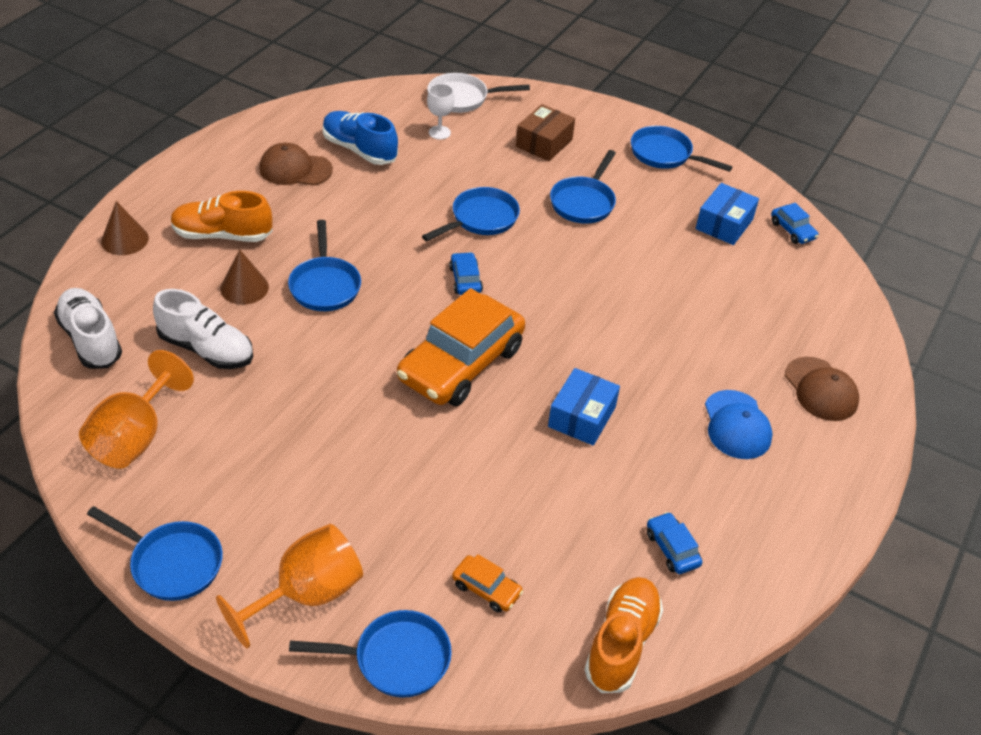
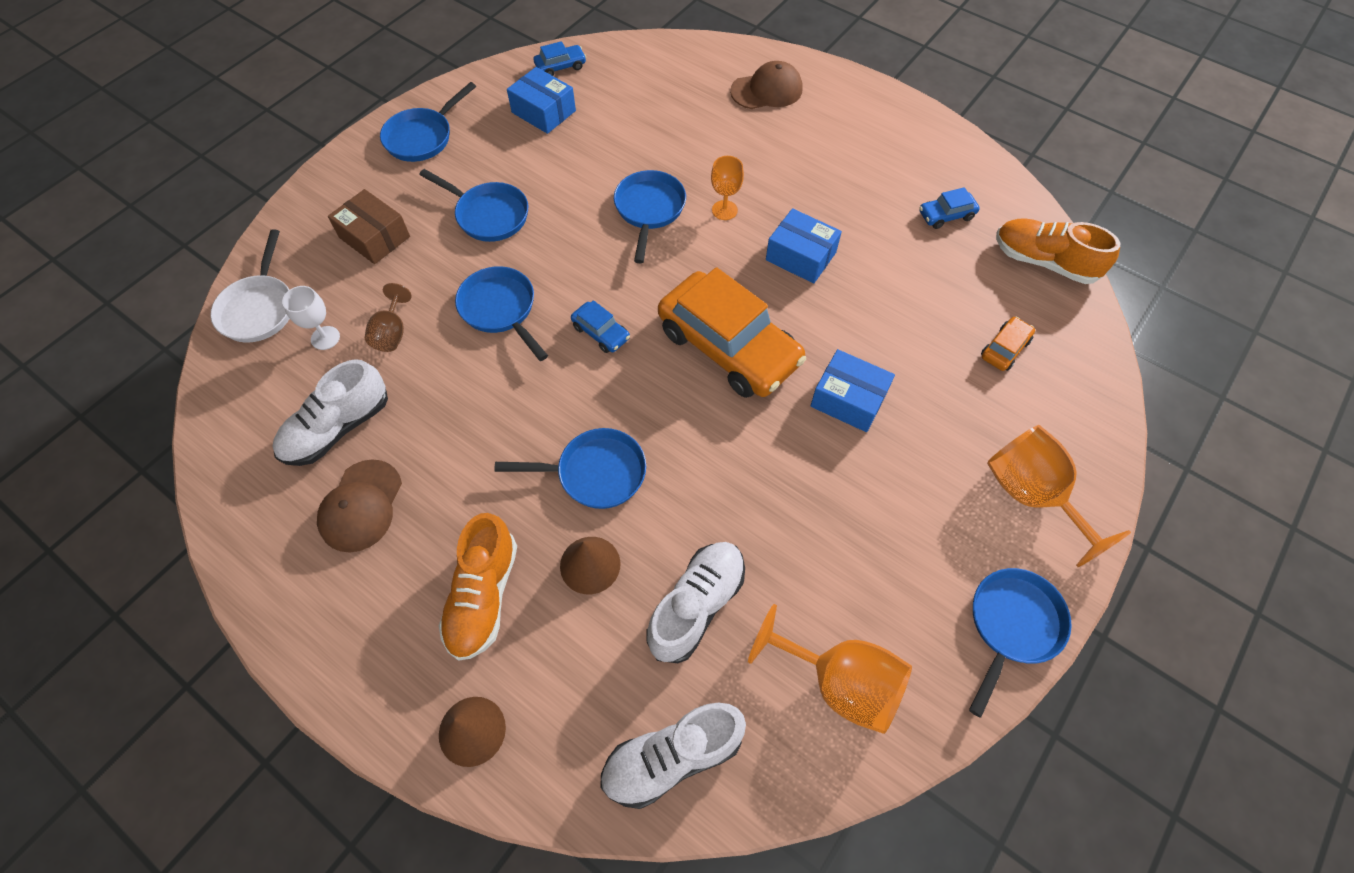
camera: 80 degrees left, 15 degrees up
blue pan [289,610,452,698] -> blue pan moved to [614,170,686,263]
blue shoe [322,111,398,165] -> white shoe [273,359,388,466]
blue car [449,252,483,295] -> blue car turned 135 degrees counterclockwise [571,300,630,353]
blue cap [705,390,772,459] -> none
none -> brown goblet [365,283,412,352]
none -> orange goblet [711,156,744,220]
none -> blue box [811,349,895,432]

